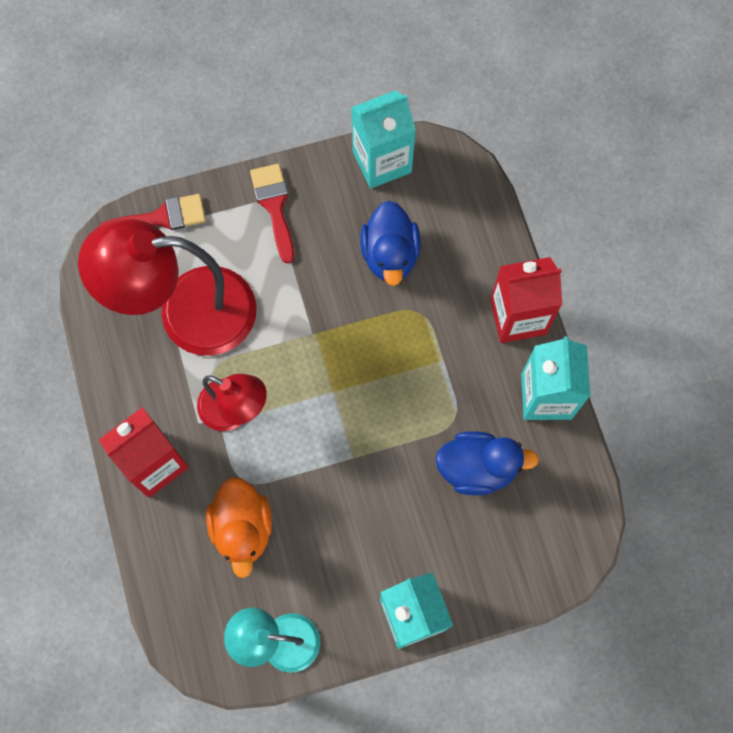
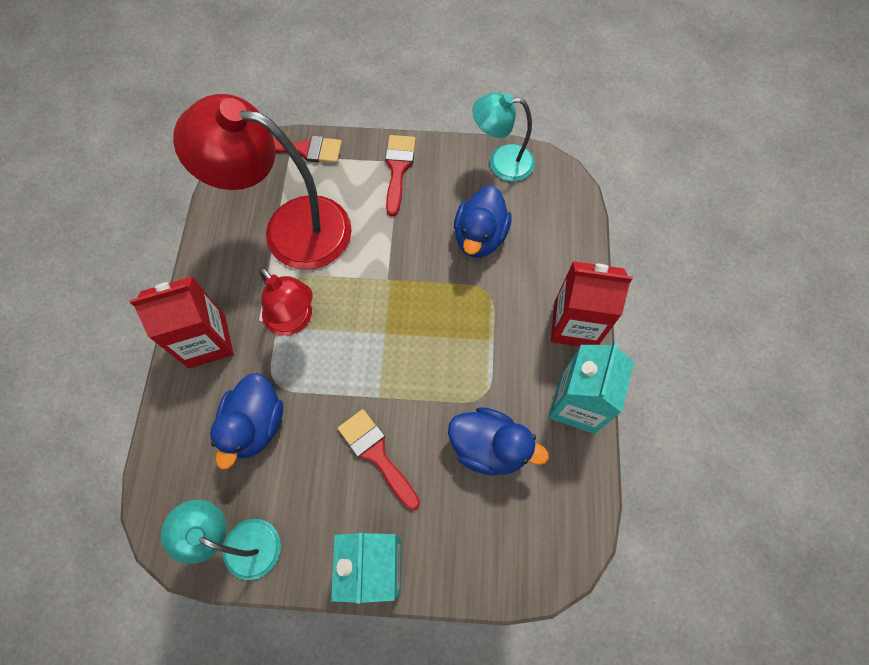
camera: 20 degrees right, 5 degrees down
orange duck [206,477,272,578] -> blue duck [210,373,283,470]
turquoise carton [351,90,416,189] -> turquoise lamp [472,92,535,182]
none -> red brush [338,409,420,510]

